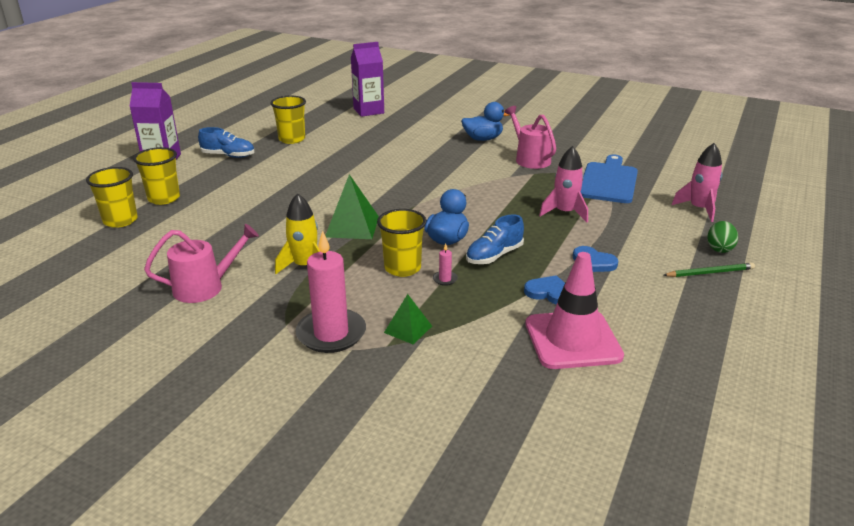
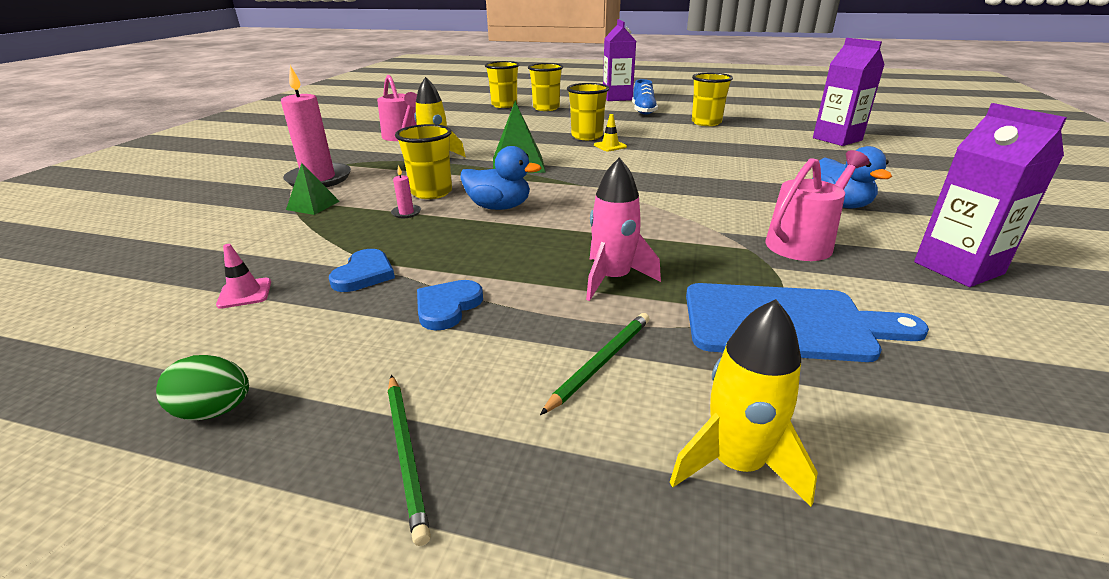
camera: 80 degrees right, 0 degrees up
blue shoe [466,214,524,264] -> none
pink traffic cone [525,252,624,369] -> pink traffic cone [216,244,271,309], size x0.40
pink rocket [672,143,723,222] -> yellow rocket [669,299,818,507]
green egg [707,221,738,253] -> green egg moved to [156,355,249,420]
none -> green pencil [540,313,650,415]
none -> yellow cup [567,83,609,140]
none -> yellow traffic cone [594,114,627,151]
none -> purple carton [914,103,1067,287]

